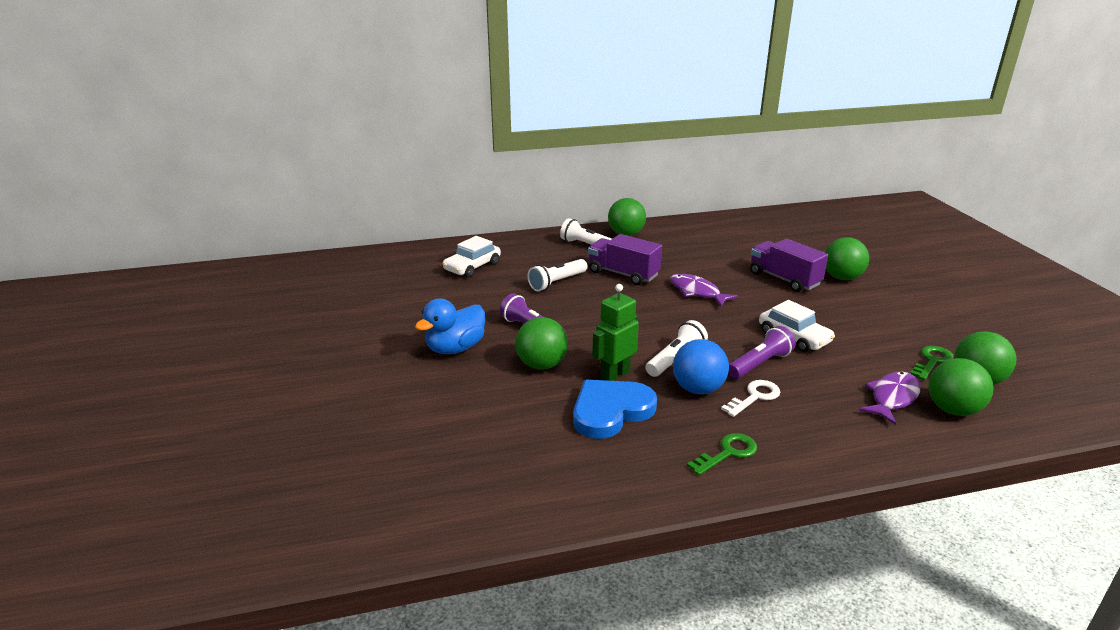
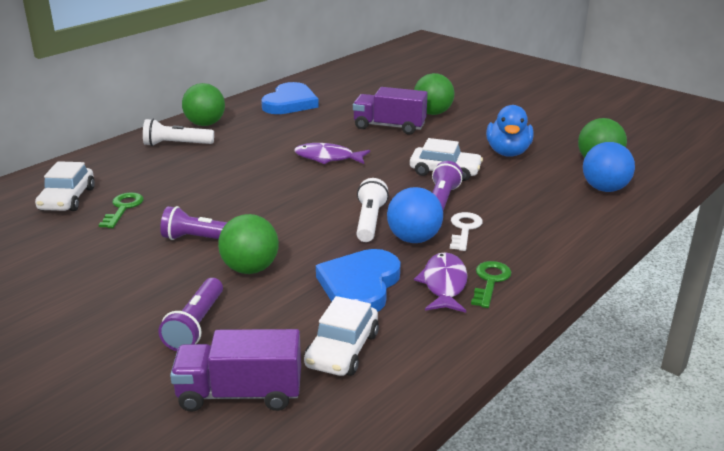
camera: 35 degrees left, 0 degrees up
blue duck [415,299,485,354] -> blue duck moved to [486,105,534,157]
white flashlight [528,259,588,291] -> none
purple truck [588,234,662,285] -> purple truck moved to [170,329,301,412]
green robot [592,284,639,381] -> none
purple fish [859,372,920,425] -> purple fish moved to [414,252,468,313]
green key [910,346,954,380] -> green key moved to [99,192,144,228]
green ball [928,358,993,416] -> blue ball [583,142,635,192]
none -> purple flashlight [158,278,223,351]
none -> blue heart [261,82,319,114]
none -> white car [304,296,379,376]

